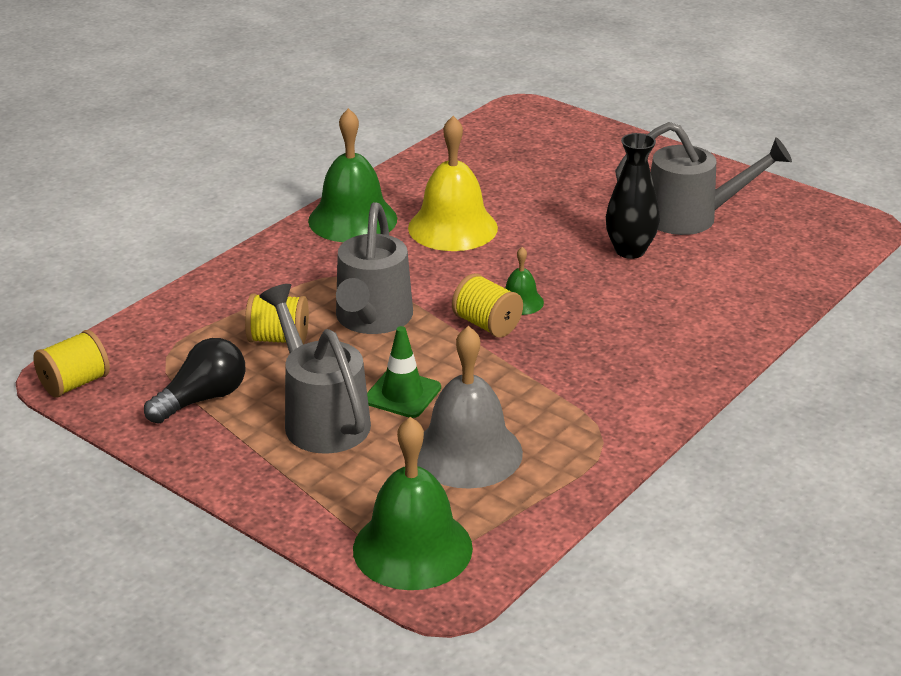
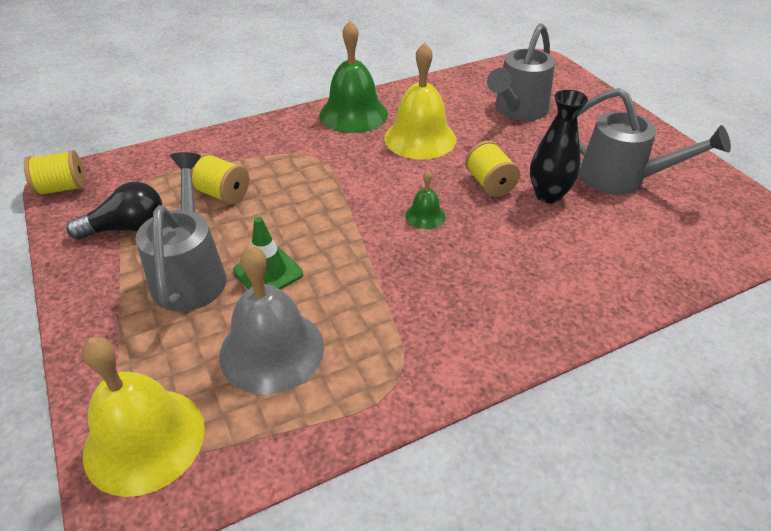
camera: 25 degrees right, 10 degrees up
grey watering can [336,202,413,334] -> grey watering can moved to [487,23,555,121]
green bell [353,417,473,590] -> yellow bell [82,337,205,497]
yellow spool [452,273,523,338] -> yellow spool moved to [465,140,520,197]

